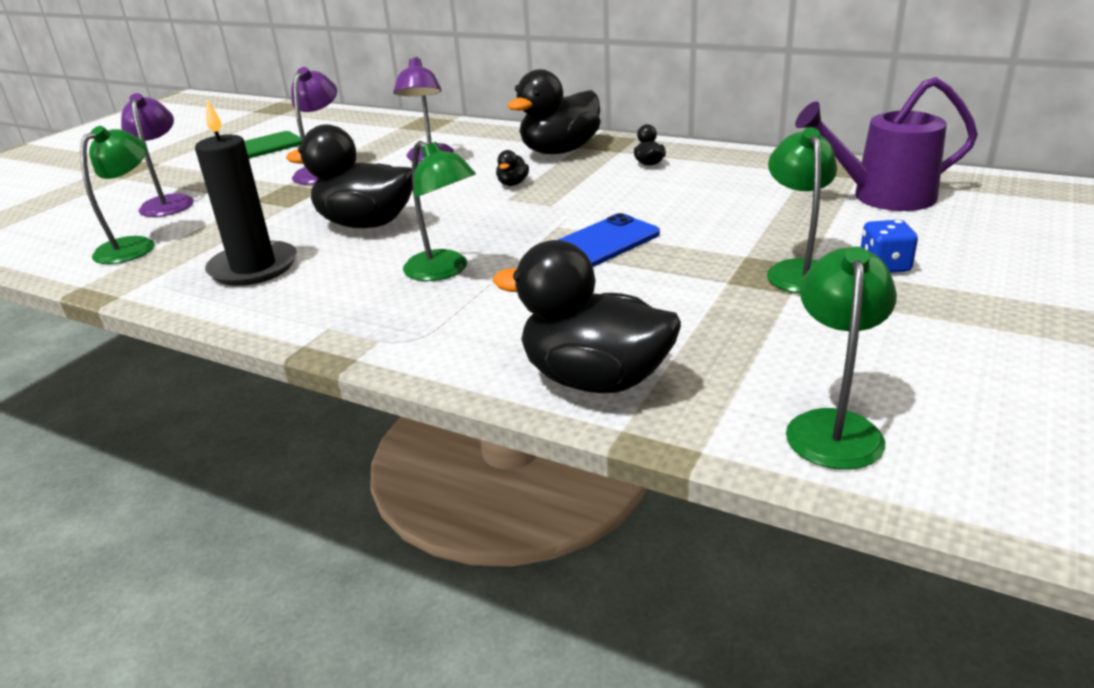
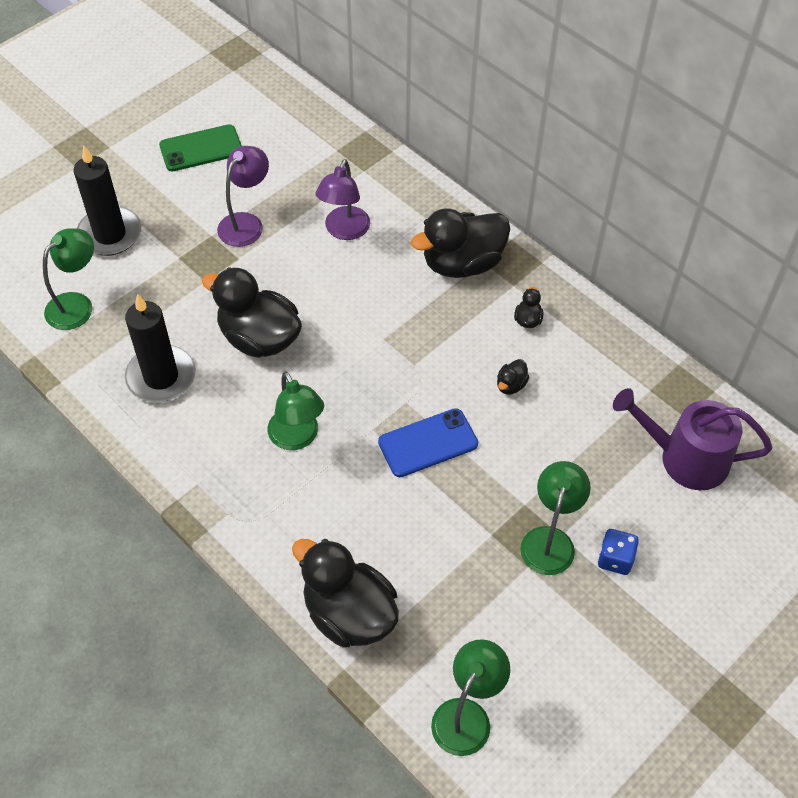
camera: 15 degrees right, 25 degrees up
purple lamp [121,93,194,217] -> black candle [73,145,141,256]
black duck [496,150,529,186] -> black duck moved to [497,359,529,395]

